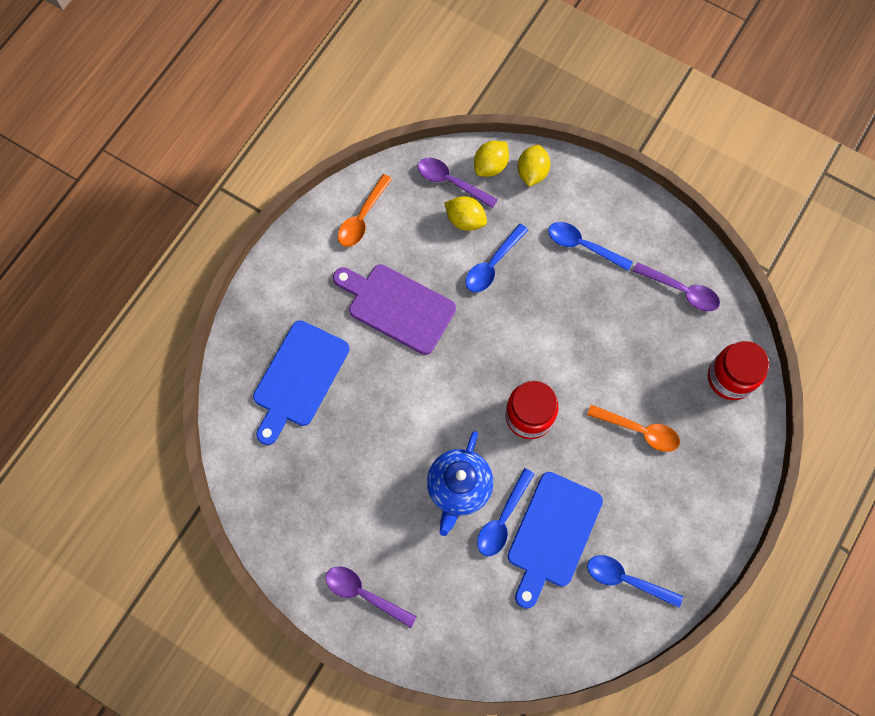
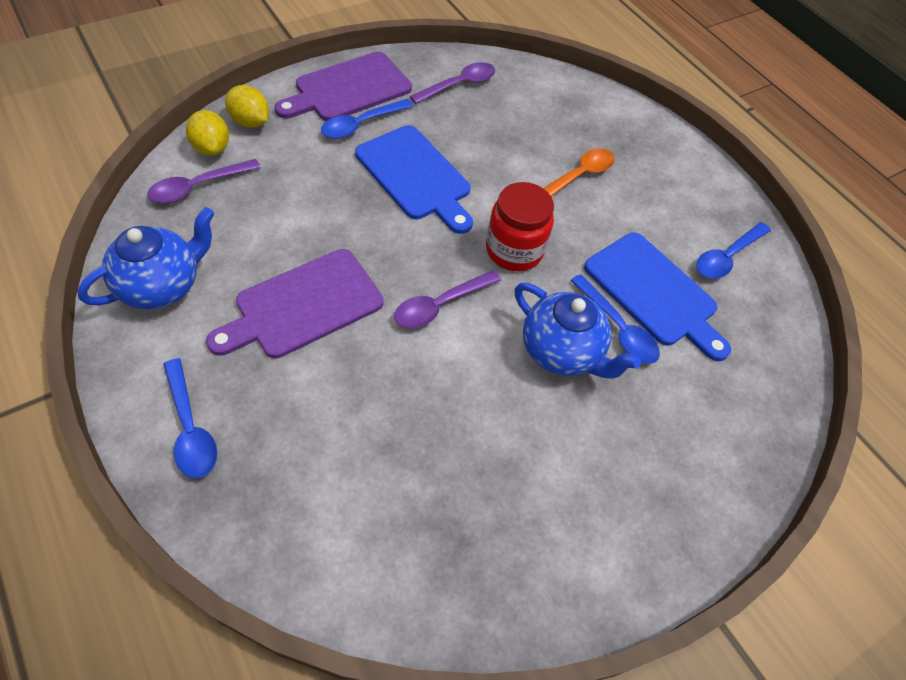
camera: 70 degrees left, 15 degrees down
blue cutting board [253,320,349,445] -> blue cutting board moved to [355,125,473,234]
purple spoon [326,566,417,628] -> purple spoon moved to [394,270,501,328]
orange spoon [338,174,392,247] -> blue teapot [77,207,214,310]
yellow lemon [444,196,487,231] -> none
blue spoon [465,224,528,292] -> blue spoon moved to [163,358,217,479]
red jar [708,341,769,400] -> none
none -> purple cutting board [274,52,412,121]

